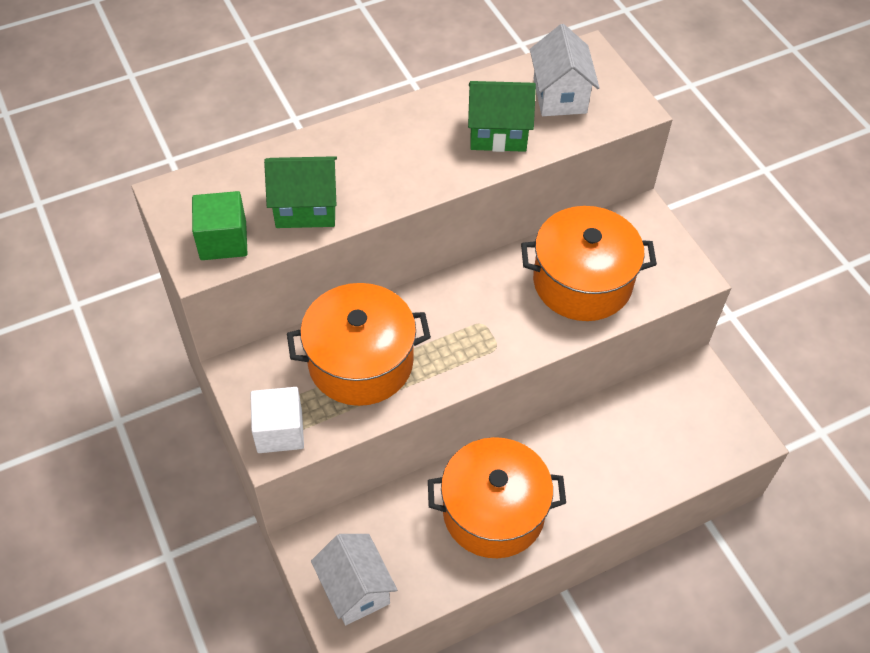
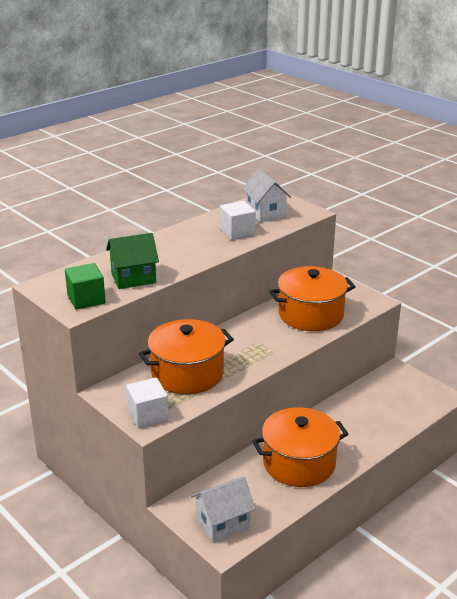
camera: 15 degrees left, 25 degrees down
white house [311,534,397,625] -> white house turned 75 degrees counterclockwise [191,476,256,543]
green house [468,81,536,152] -> white cube [220,201,256,240]

